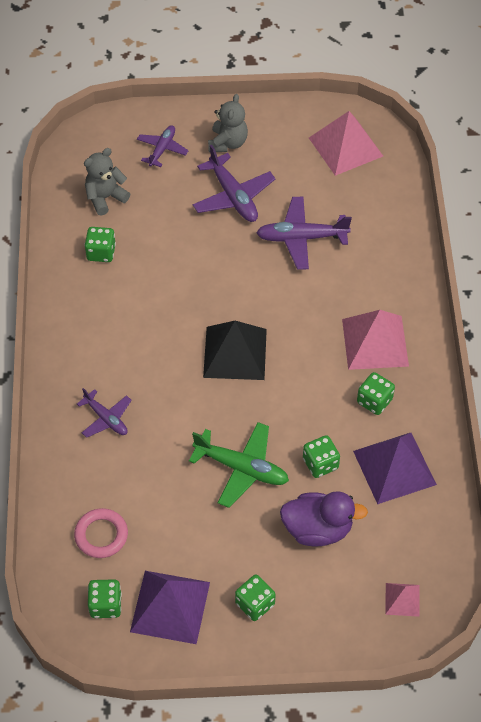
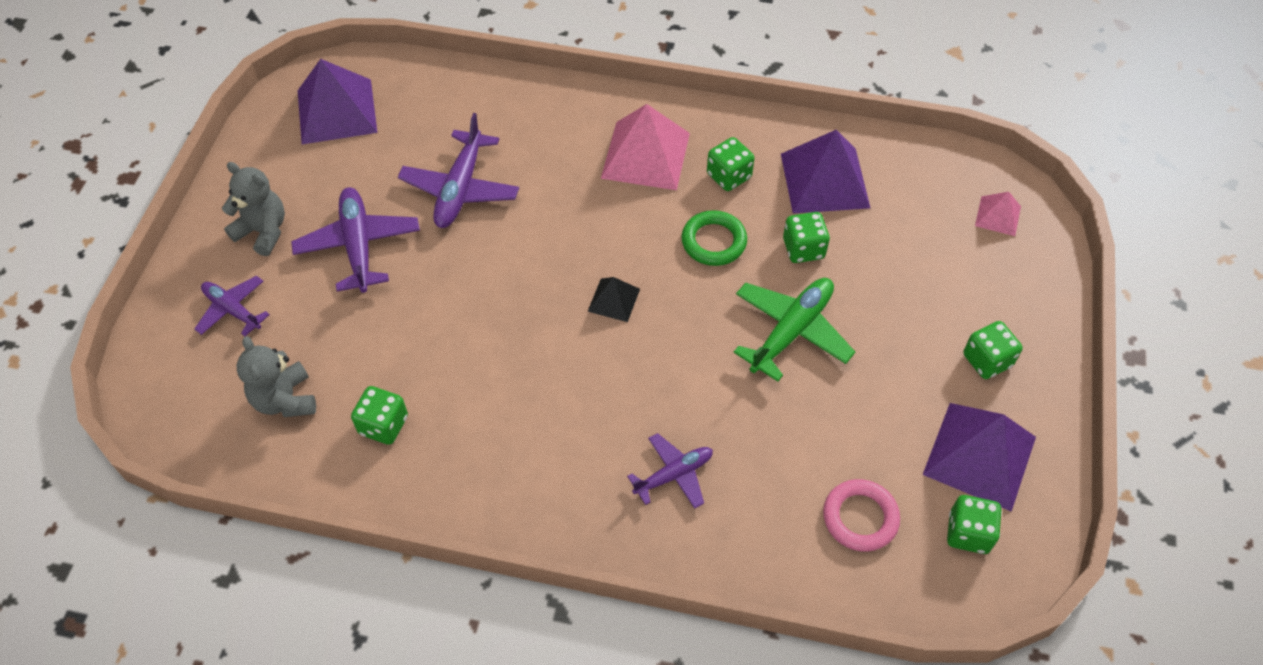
camera: 75 degrees left, 0 degrees up
purple plane [193,145,276,222] -> purple plane turned 90 degrees counterclockwise [291,187,420,293]
black pyramid [203,321,267,380] -> black pyramid [588,277,640,322], size x0.51
purple duck [280,491,368,546] -> none
pink pyramid [309,111,383,176] -> purple pyramid [298,59,377,144]
none -> green ring [681,210,747,266]

